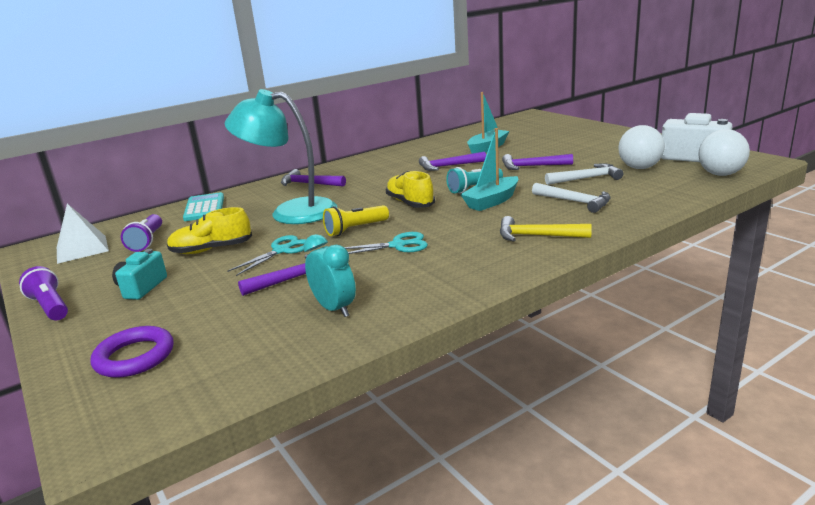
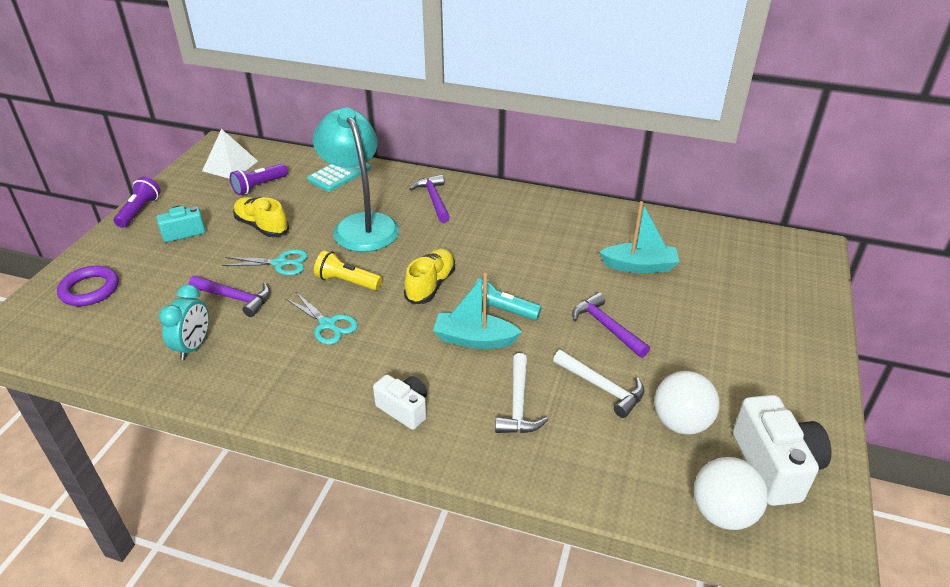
camera: 50 degrees right, 15 degrees up
purple hammer [419,152,486,171] -> none
yellow hammer [500,216,592,242] -> white camera [373,375,428,430]

